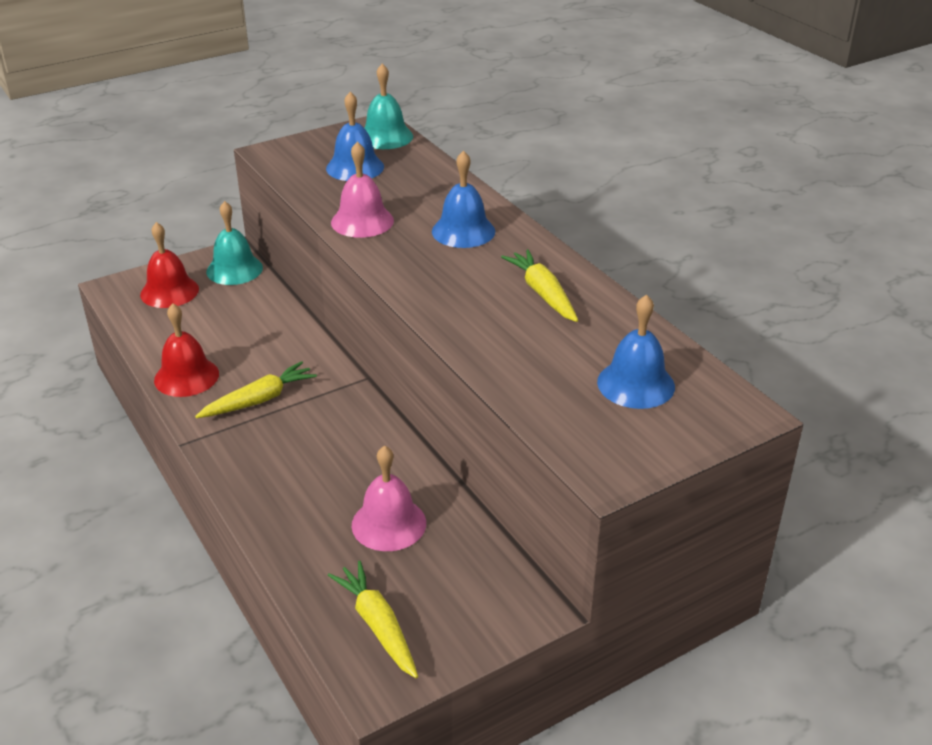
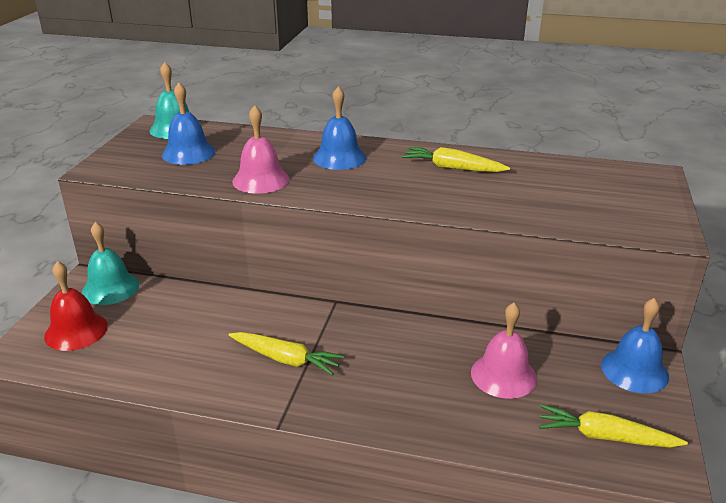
camera: 45 degrees left, 5 degrees down
red bell [154,303,219,397] -> none
yellow carrot [195,361,317,418] -> yellow carrot turned 105 degrees clockwise [229,332,344,375]
blue bell [597,294,675,409] -> blue bell moved to [601,298,669,393]

